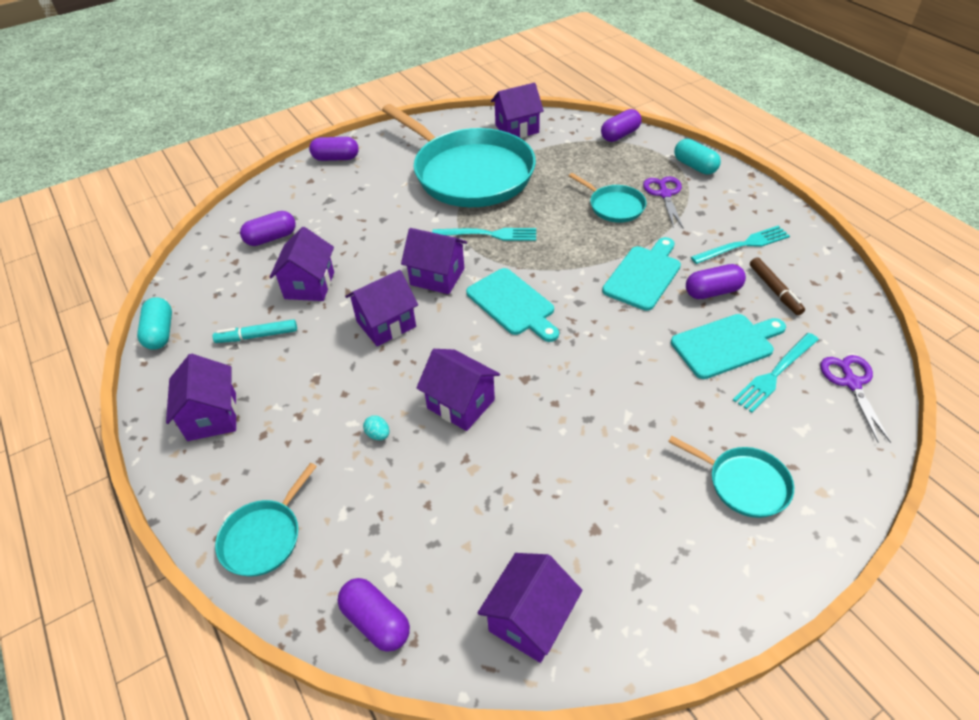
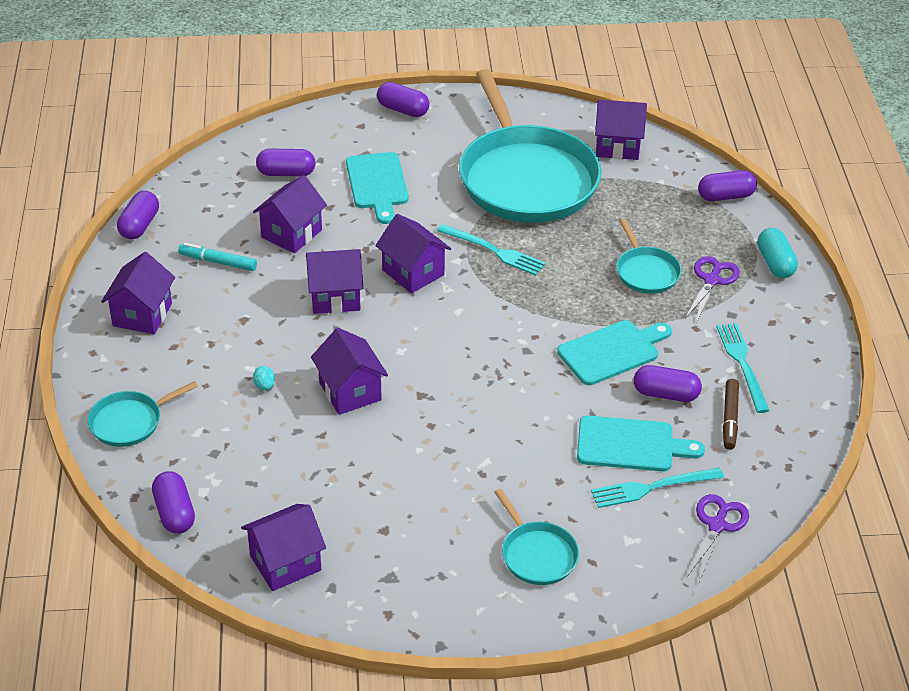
camera: 25 degrees right, 5 degrees down
turquoise capsule [137,297,172,350] -> purple capsule [117,191,159,240]
turquoise cutting board [466,268,559,342] -> turquoise cutting board moved to [346,152,409,224]
turquoise fork [691,225,790,264] -> turquoise fork turned 105 degrees counterclockwise [716,323,770,413]

